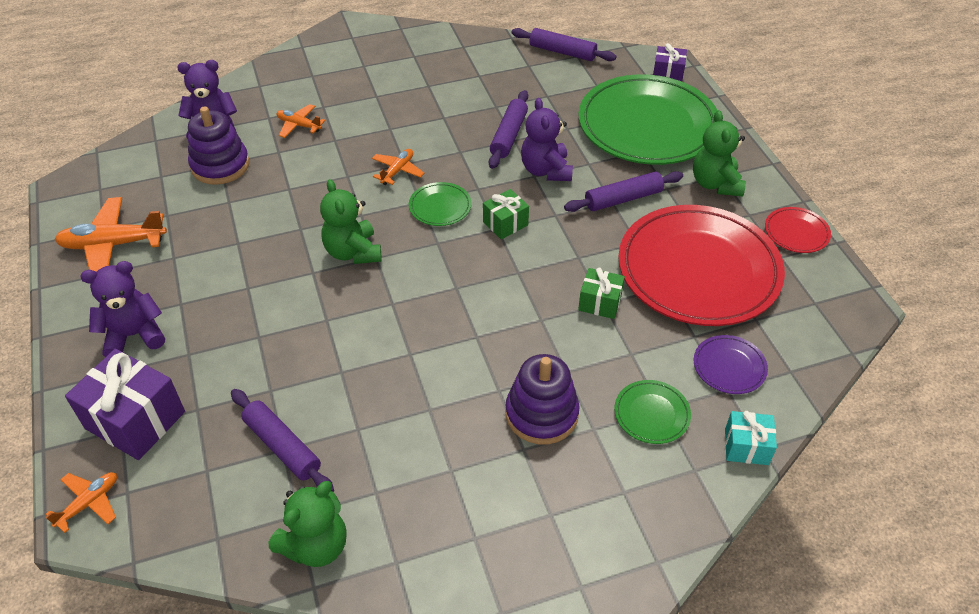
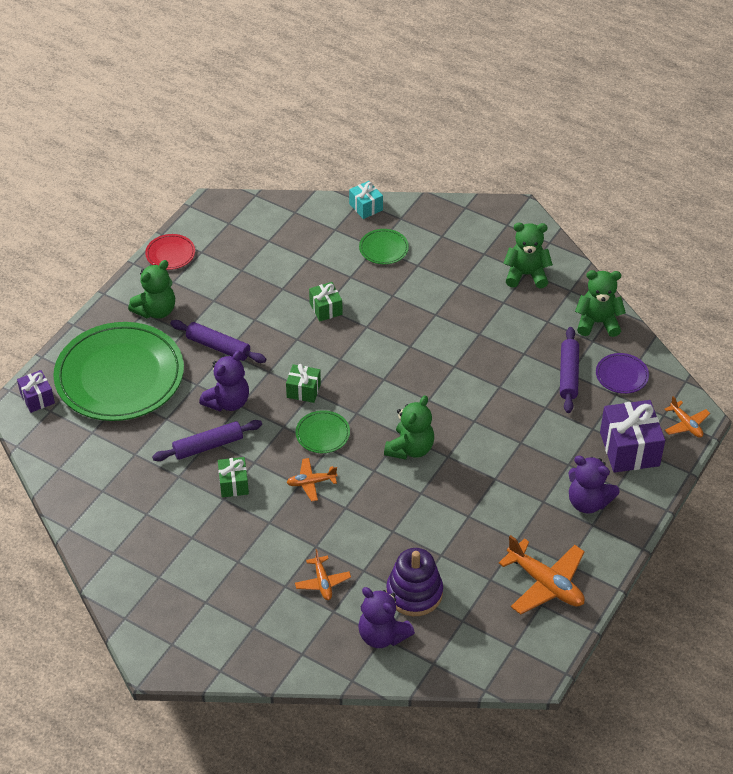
camera: 130 degrees left, 0 degrees up
orange plane [46,472,117,533] -> orange plane turned 120 degrees counterclockwise [665,396,710,438]
purple stacking toy [506,354,580,444] -> none
purple rolling pin [512,28,617,61] -> none
red plate [618,205,785,326] -> none
purple plate [694,335,768,394] -> purple plate moved to [596,353,649,394]
none -> green gift [218,457,249,498]
none -> green teddy bear [503,223,553,288]

